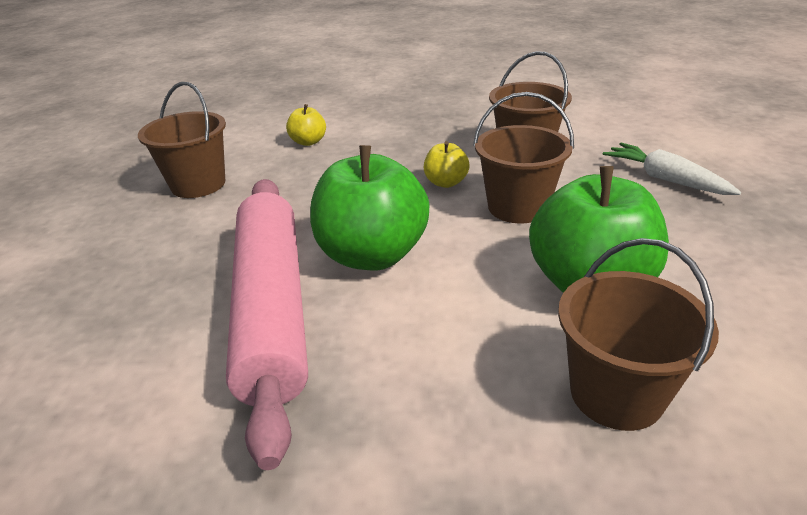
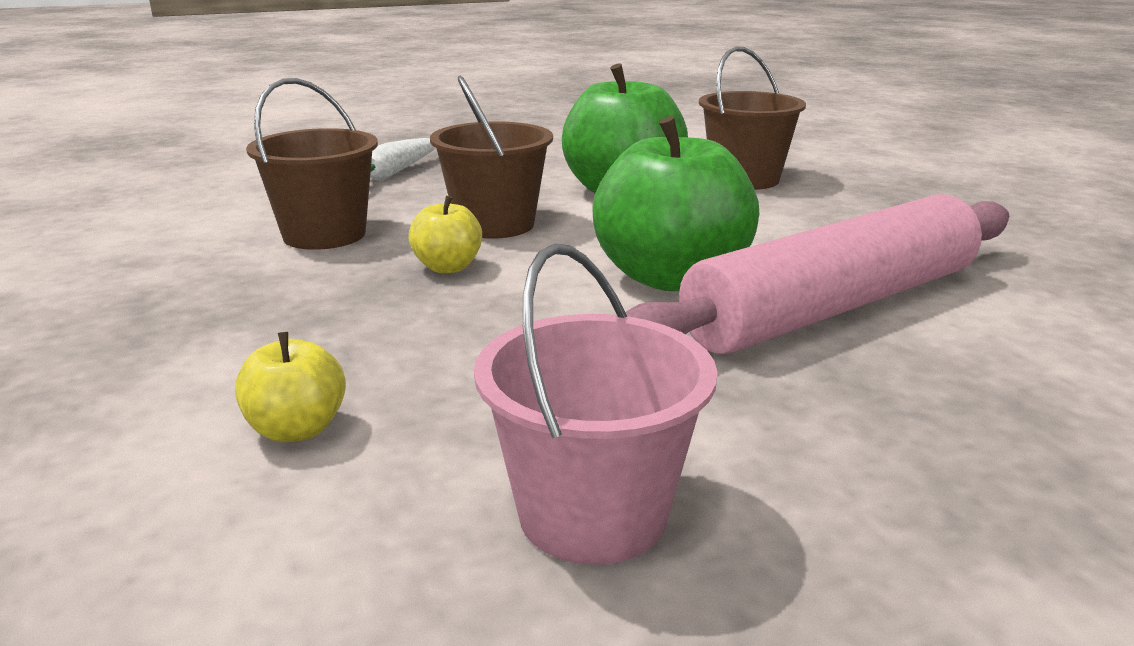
camera: 115 degrees left, 10 degrees down
brown bucket [138,82,226,198] -> pink bucket [474,243,718,565]

